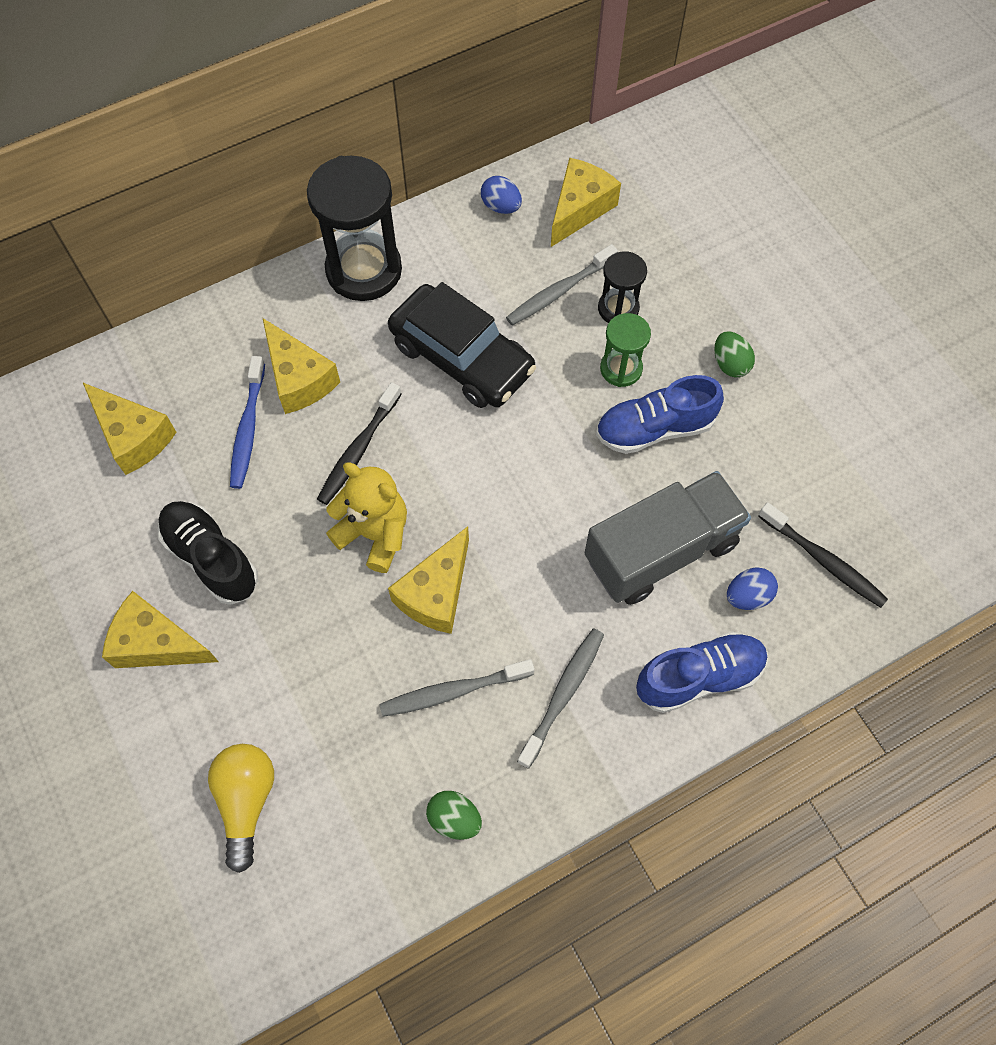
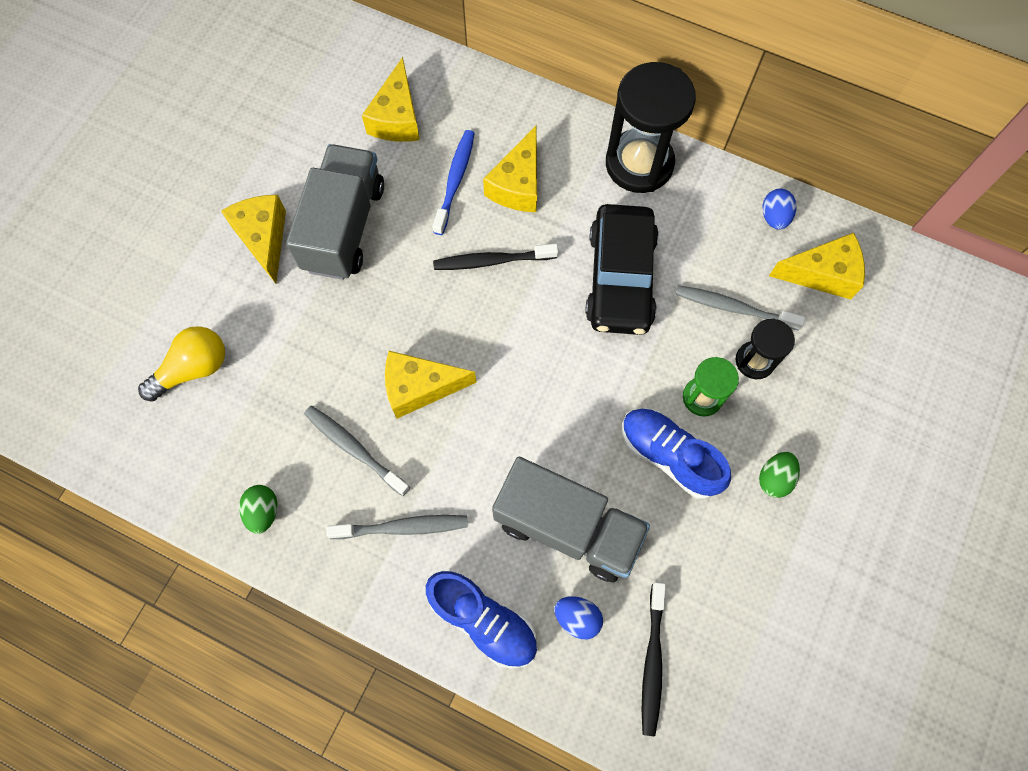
camera: 55 degrees right, 5 degrees up
black shoe [158,501,258,605] -> grey truck [286,144,384,280]
blue toothbrush [230,356,265,489] -> blue toothbrush turned 135 degrees clockwise [432,130,475,235]
yellow teddy bear [326,462,407,573] -> none

